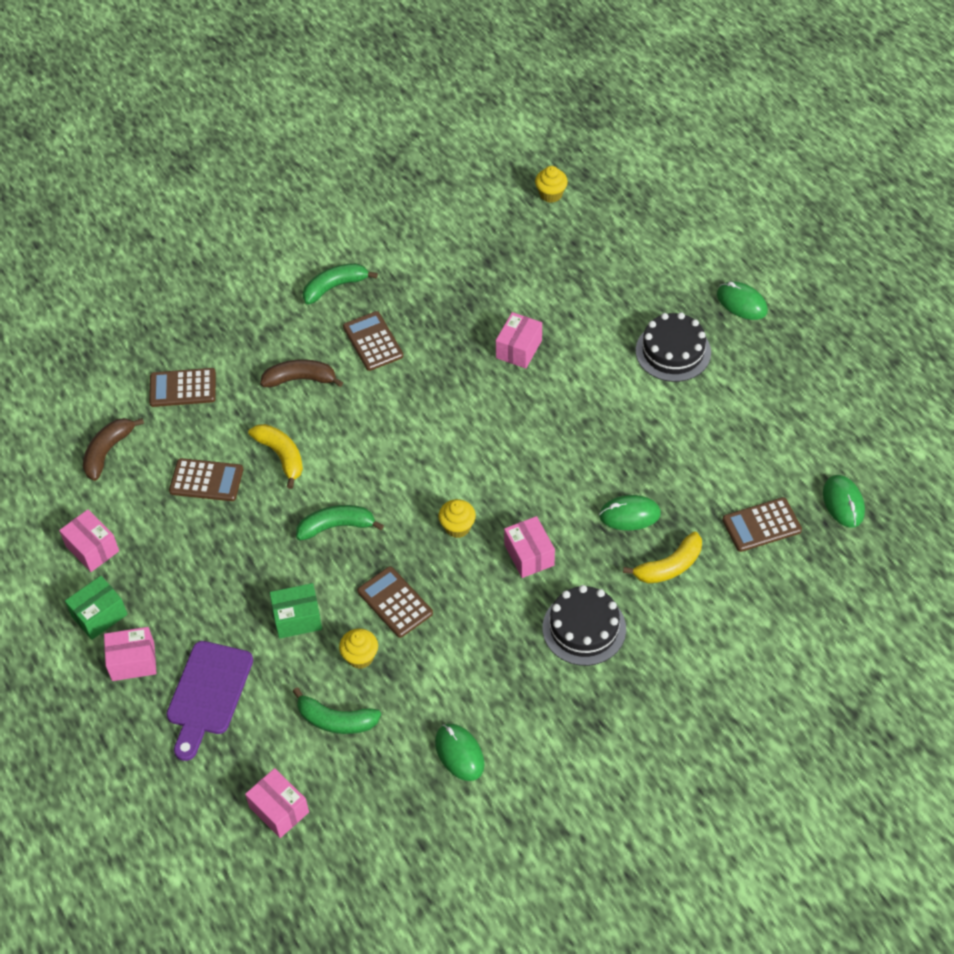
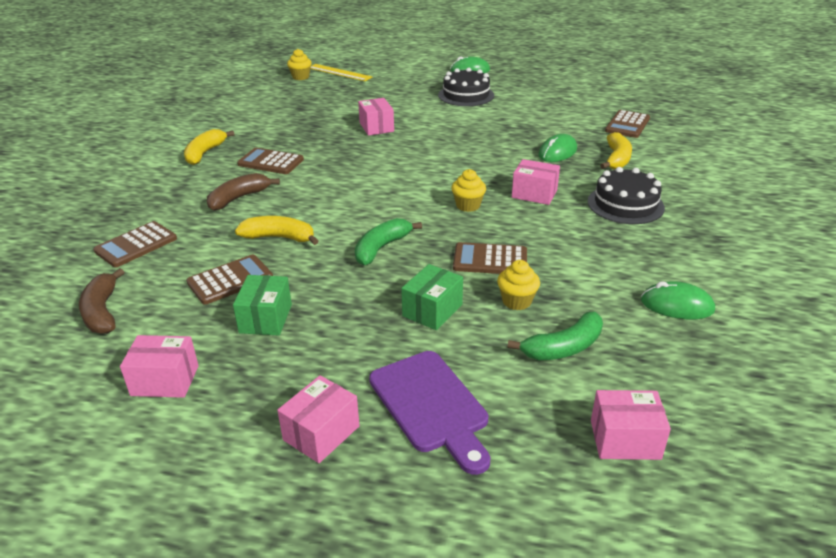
camera: 45 degrees left, 20 degrees down
green box [65,576,128,640] -> green box moved to [233,275,292,335]
green banana [303,263,378,304] -> yellow banana [184,129,234,165]
green mouse [823,475,865,527] -> none
none -> yellow ruler [310,64,372,81]

